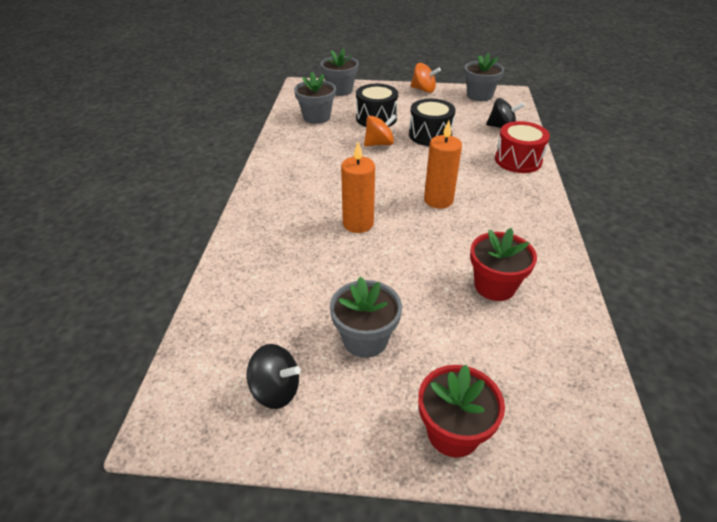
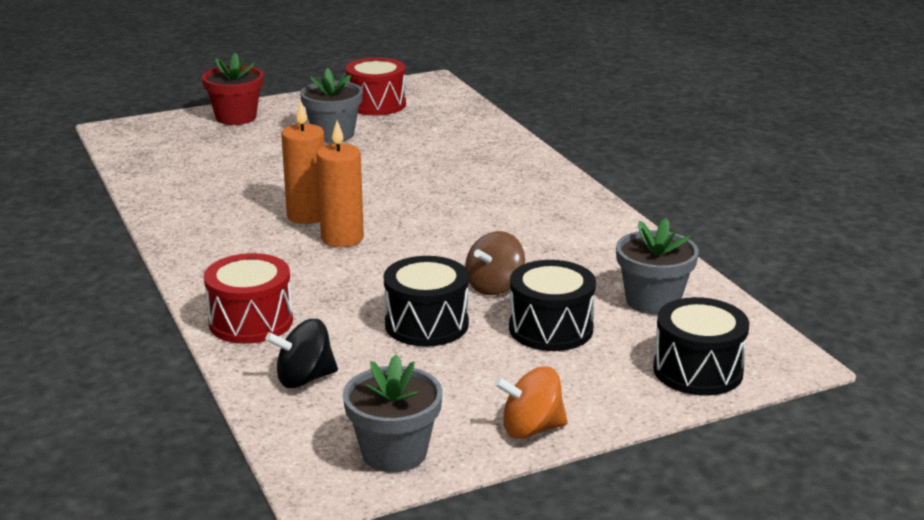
camera: 150 degrees right, 15 degrees down
black spinning top [247,344,301,409] -> red drum [346,57,406,115]
grey flower pot [320,48,359,96] -> black drum [653,297,749,396]
orange candle [341,142,375,233] -> orange candle moved to [281,101,325,224]
orange spinning top [364,114,397,146] -> brown spinning top [465,231,525,295]
red flower pot [470,228,537,301] -> none

